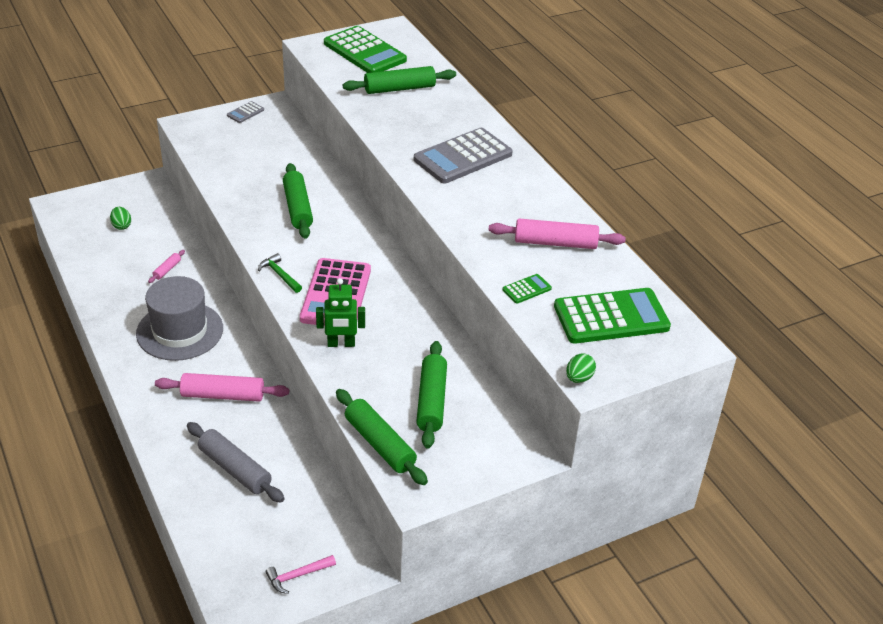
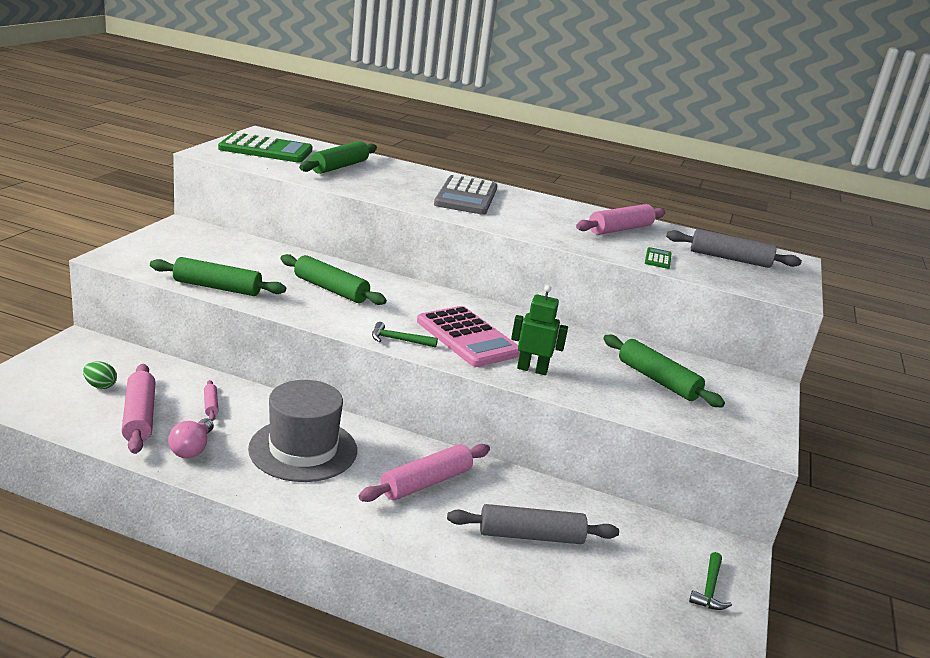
camera: 45 degrees left, 15 degrees down
grey calculator [227,101,264,123] -> none
pink hammer [266,555,336,594] -> green hammer [689,552,732,610]
green robot [316,278,365,347] -> green robot turned 120 degrees counterclockwise [511,285,568,375]
green rolling pin [336,389,428,485] -> green rolling pin moved to [150,257,286,296]
green calculator [554,288,671,344] -> grey rolling pin [666,229,802,268]
green egg [566,354,596,383] -> none
none -> pink rolling pin [121,364,156,454]
none -> pink light bulb [168,418,214,458]

